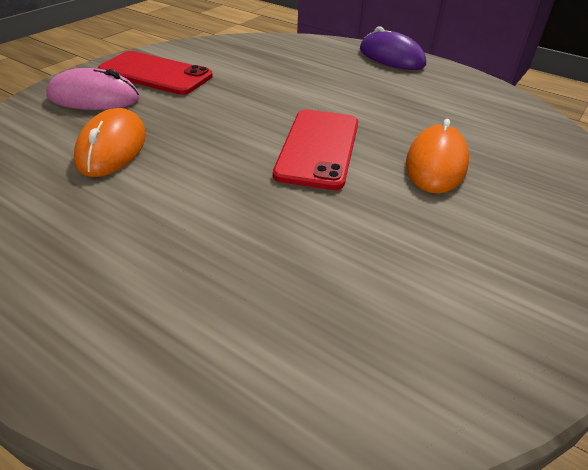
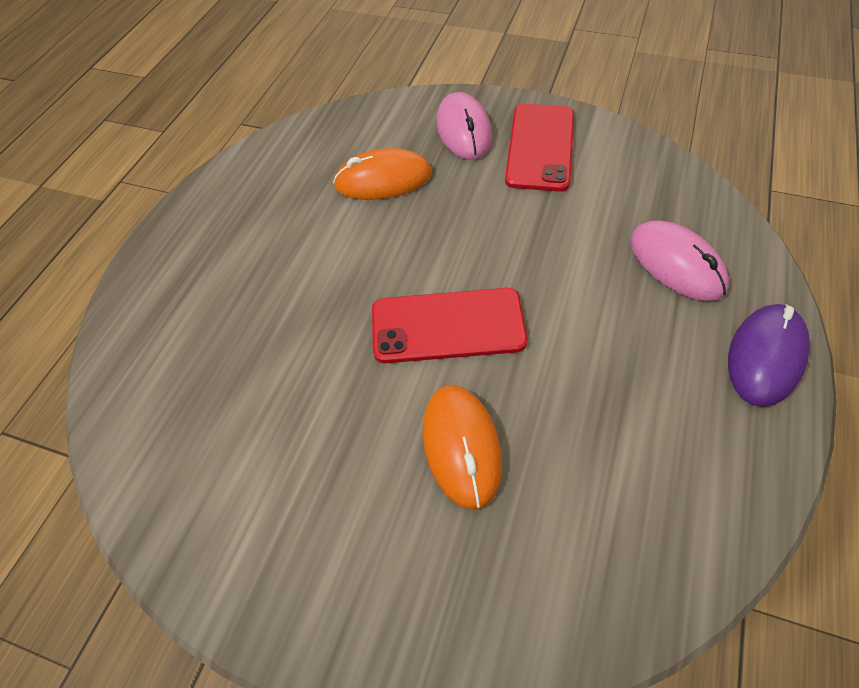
camera: 80 degrees right, 15 degrees up
orange mouse [406,119,469,194] -> orange mouse turned 75 degrees clockwise [423,385,502,509]
none -> pink mouse [630,221,729,301]

